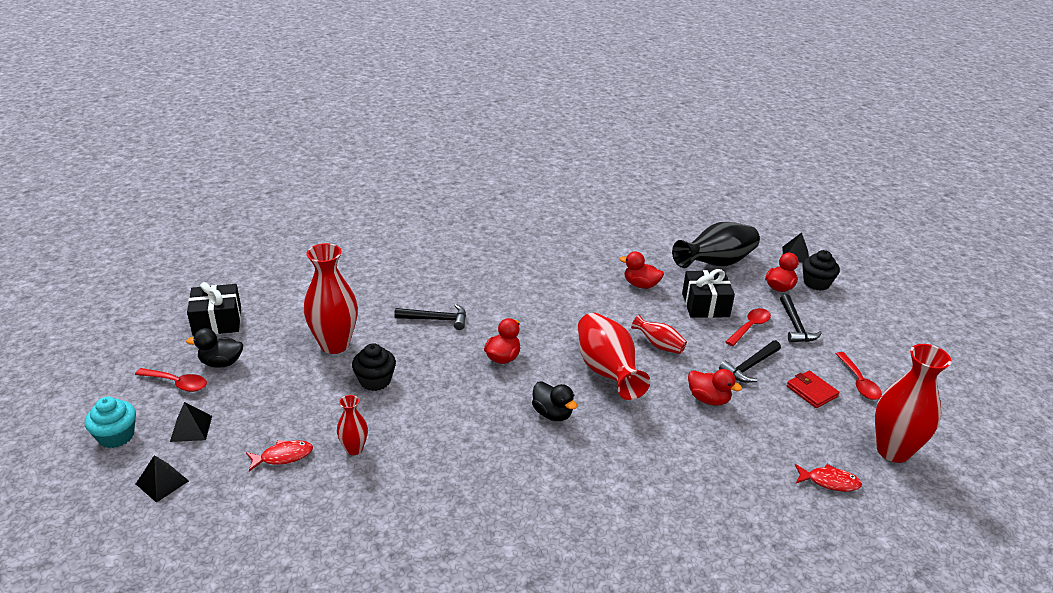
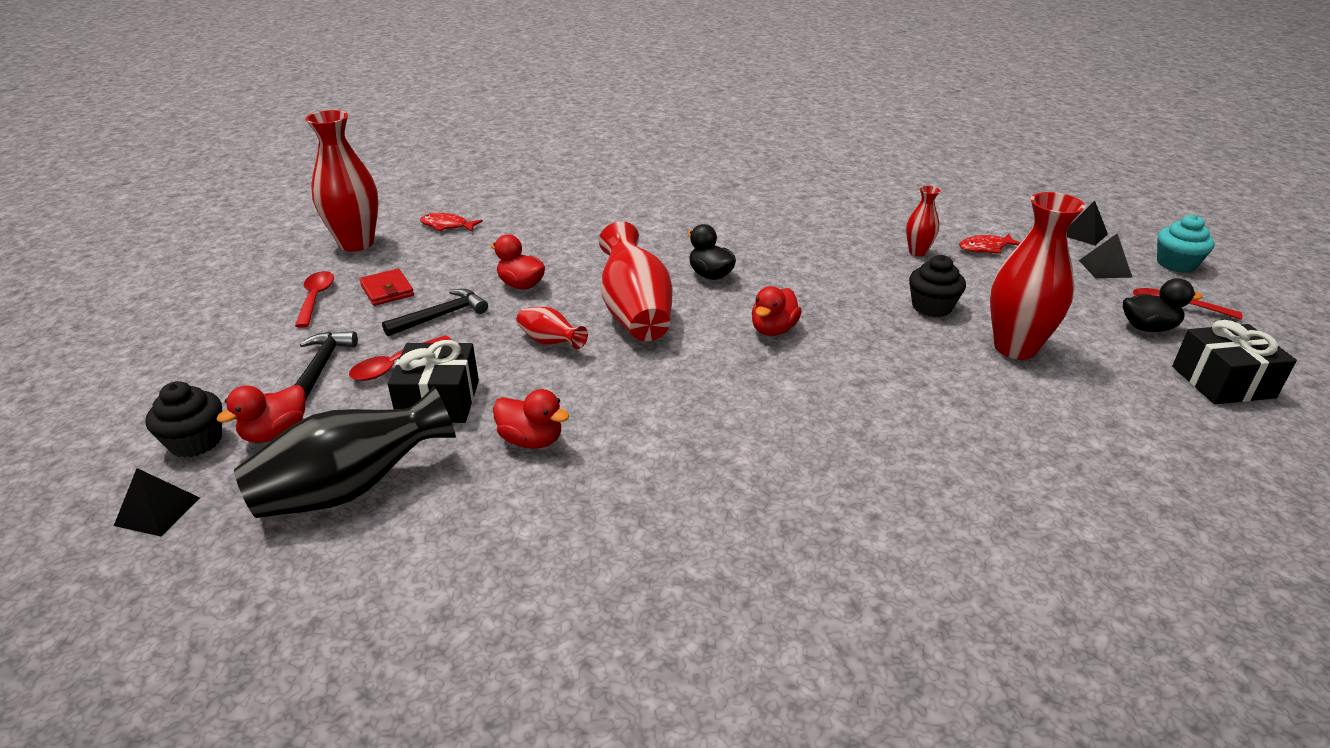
camera: 175 degrees left, 0 degrees up
black hammer [394,304,466,330] -> none

